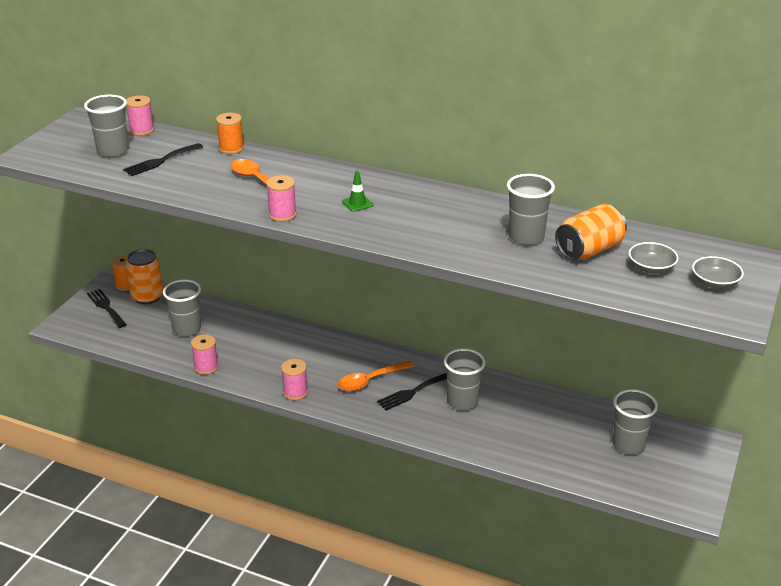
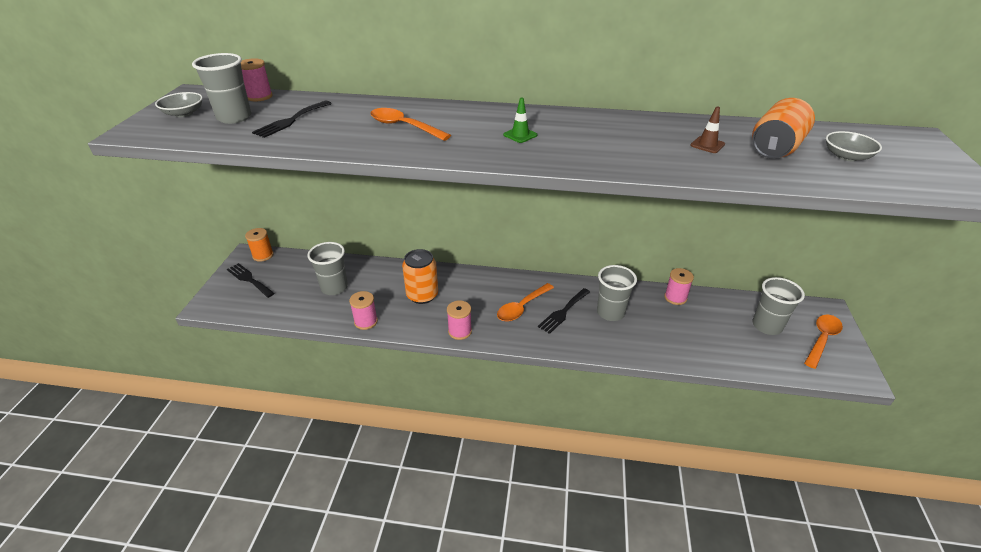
camera: 15 degrees left, 5 degrees up
orange can [126,249,163,304] -> orange can moved to [402,249,438,304]
orange spool [216,113,244,154] -> none
pink spool [266,175,297,222] -> pink spool moved to [664,268,694,305]
grey cup [507,174,555,246] -> brown traffic cone [690,107,725,153]
grey bowl [692,256,744,289] -> grey bowl moved to [155,92,203,117]
none -> orange spoon [804,315,843,369]

